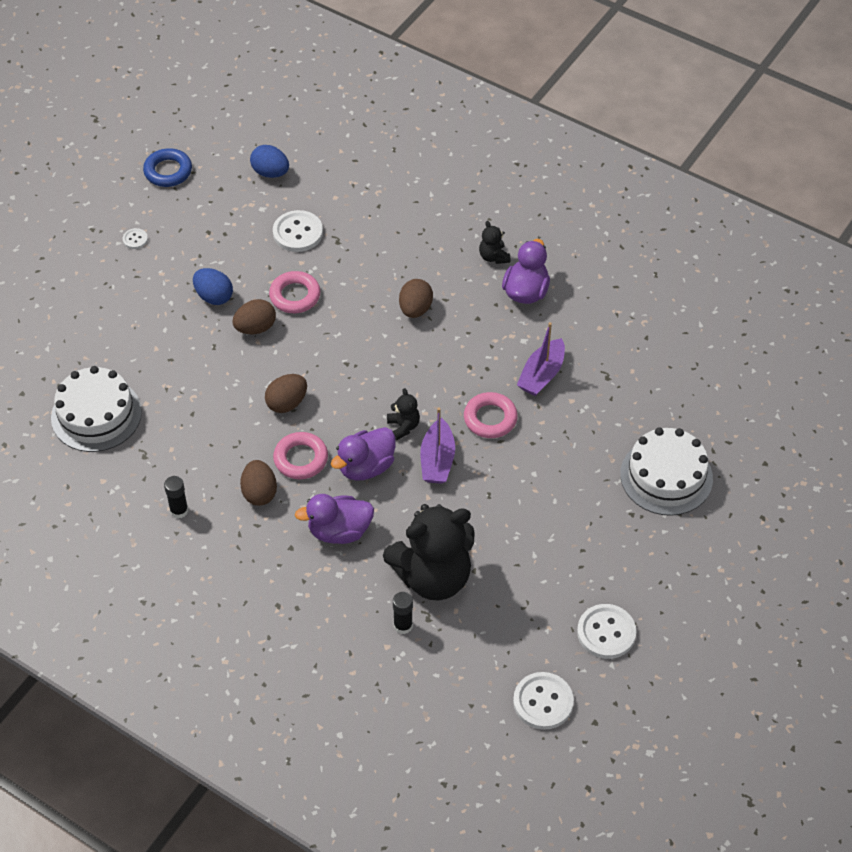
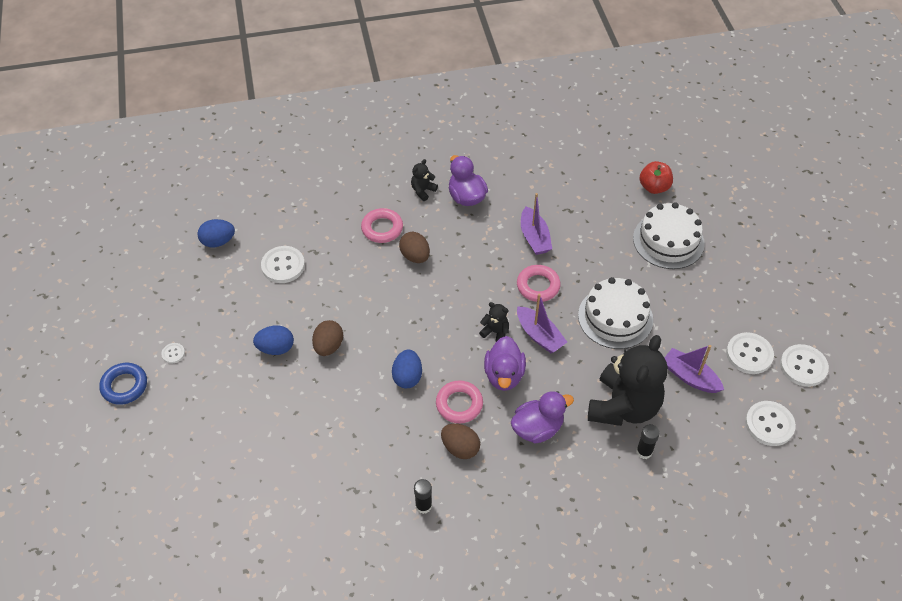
camera: 45 degrees left, 0 degrees up
white cake [51,366,142,452] -> white cake moved to [578,277,653,349]
blue ring [143,148,192,187] -> blue ring moved to [99,363,147,405]
brown egg [265,374,307,413] -> blue egg [392,349,422,389]
pink ring [269,271,321,313] -> pink ring moved to [361,208,403,243]
purple duck [295,494,374,544] -> purple duck turned 150 degrees counterclockwise [511,391,574,444]
black teddy bear [479,221,510,264] -> black teddy bear turned 105 degrees clockwise [411,159,438,201]
none -> red apple [639,161,673,194]
none -> purple boat [664,345,724,393]
none -> white button [780,344,829,387]

